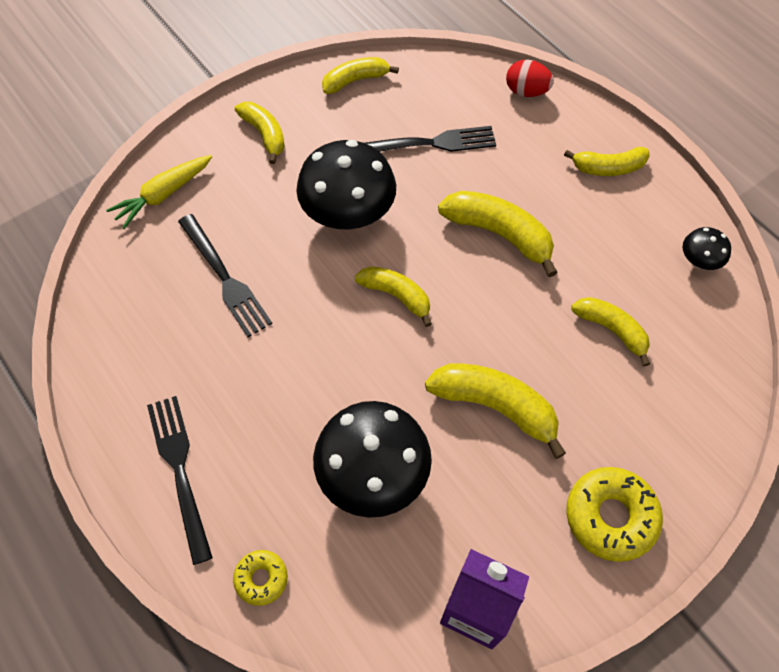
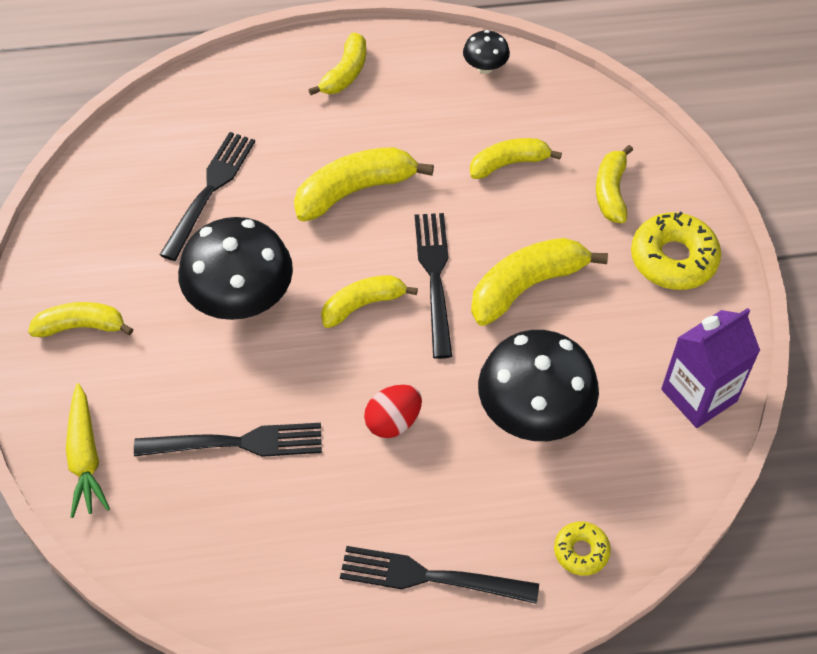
camera: 60 degrees left, 5 degrees down
yellow banana [322,57,399,94] -> yellow banana moved to [596,145,633,223]
red egg [506,60,554,97] -> red egg moved to [364,385,422,438]
none -> black fork [415,213,452,359]

